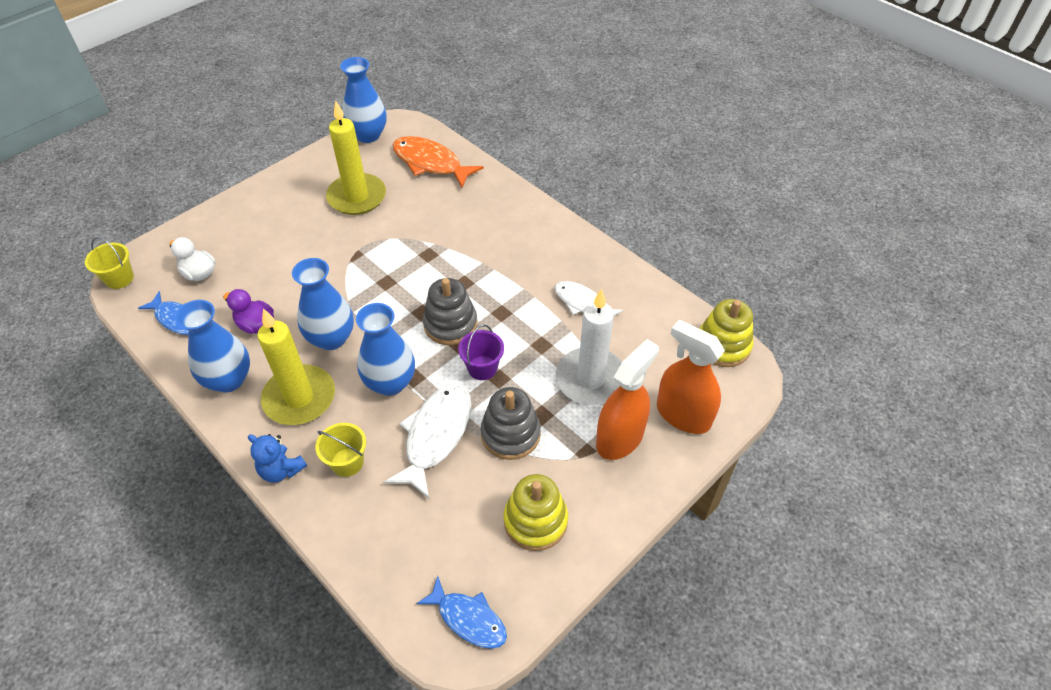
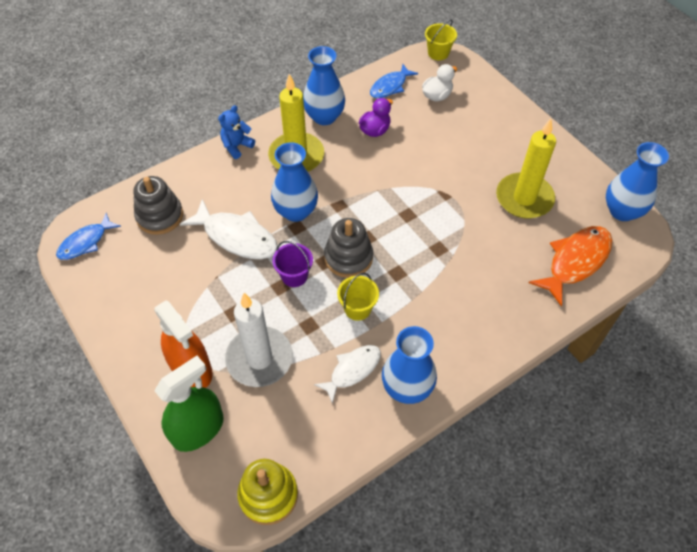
camera: 100 degrees right, 5 degrees up
blue vase [292,258,354,350] -> blue vase moved to [382,326,437,404]
yellow bucket [315,423,366,477] -> yellow bucket moved to [337,273,379,321]
grey stacking toy [480,387,541,460] -> grey stacking toy moved to [133,176,183,235]
yellow stacking toy [504,474,568,551] -> none
orange spray bottle [657,320,725,434] -> green spray bottle [154,356,224,452]

